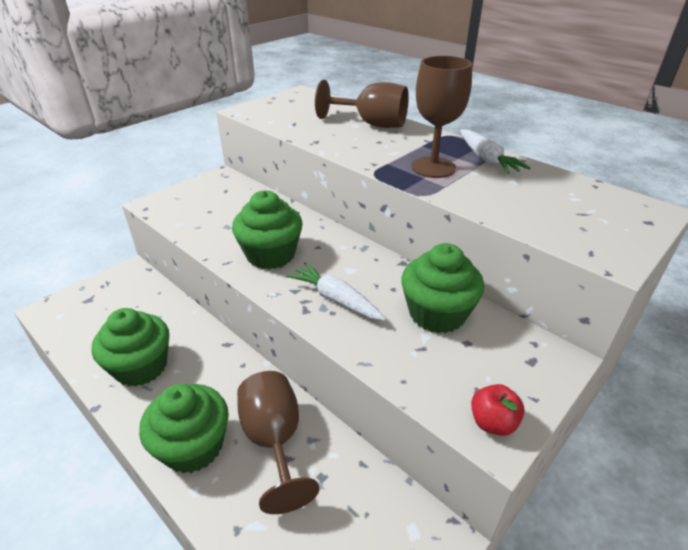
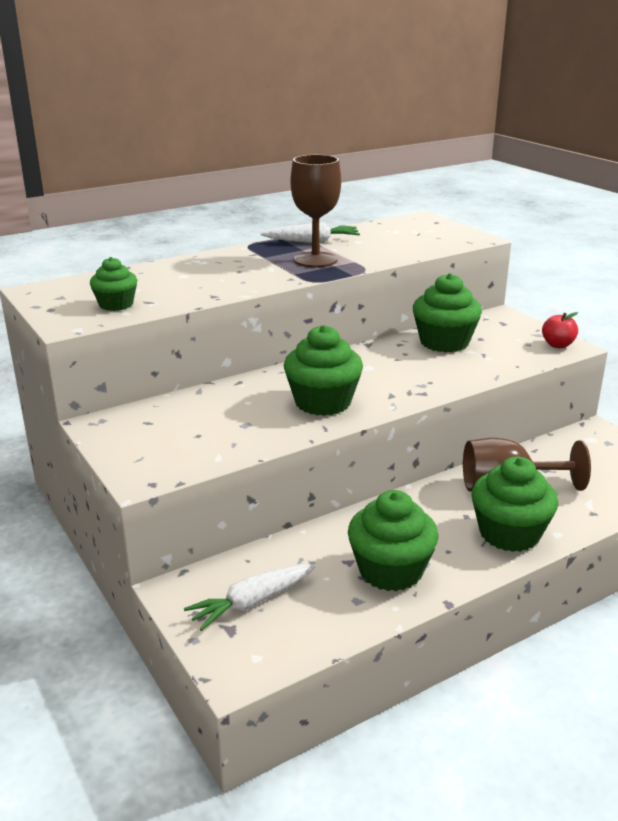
camera: 75 degrees left, 10 degrees down
white carrot [286,262,386,321] -> white carrot moved to [184,564,316,631]
brown goblet [315,80,409,128] -> none
none -> green cupcake [90,257,137,311]

